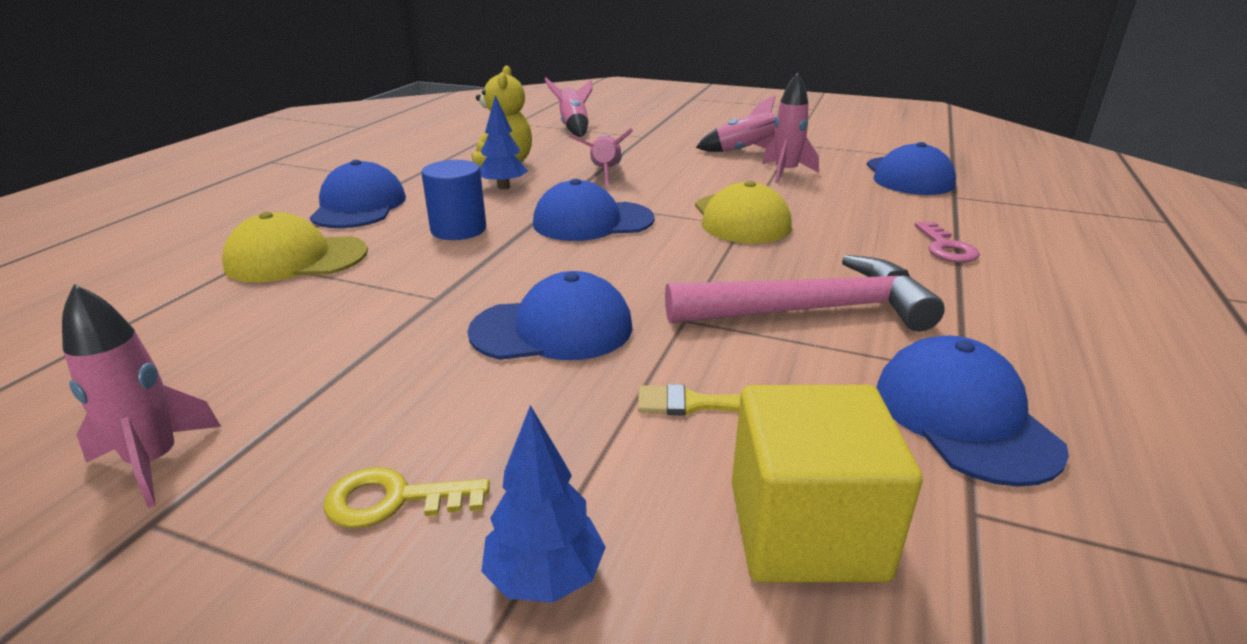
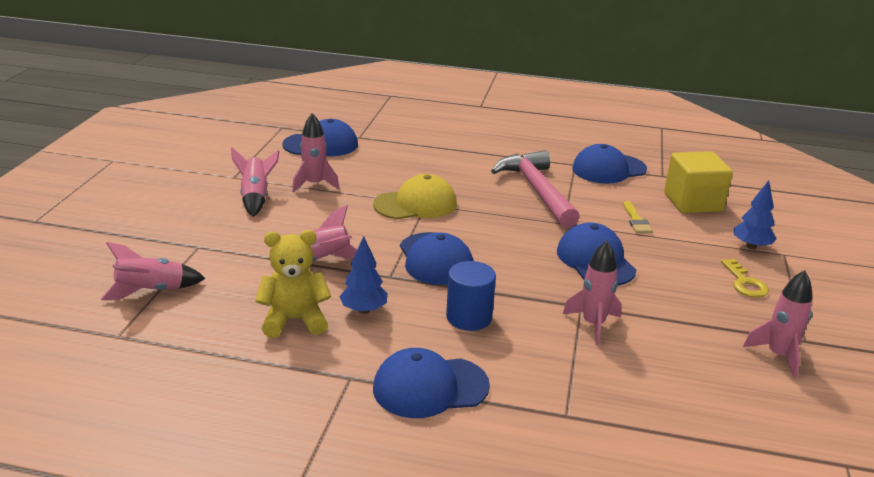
camera: 100 degrees left, 0 degrees up
yellow cap [222,212,368,282] -> none
pink key [915,222,980,263] -> none
none -> pink rocket [563,241,622,345]

